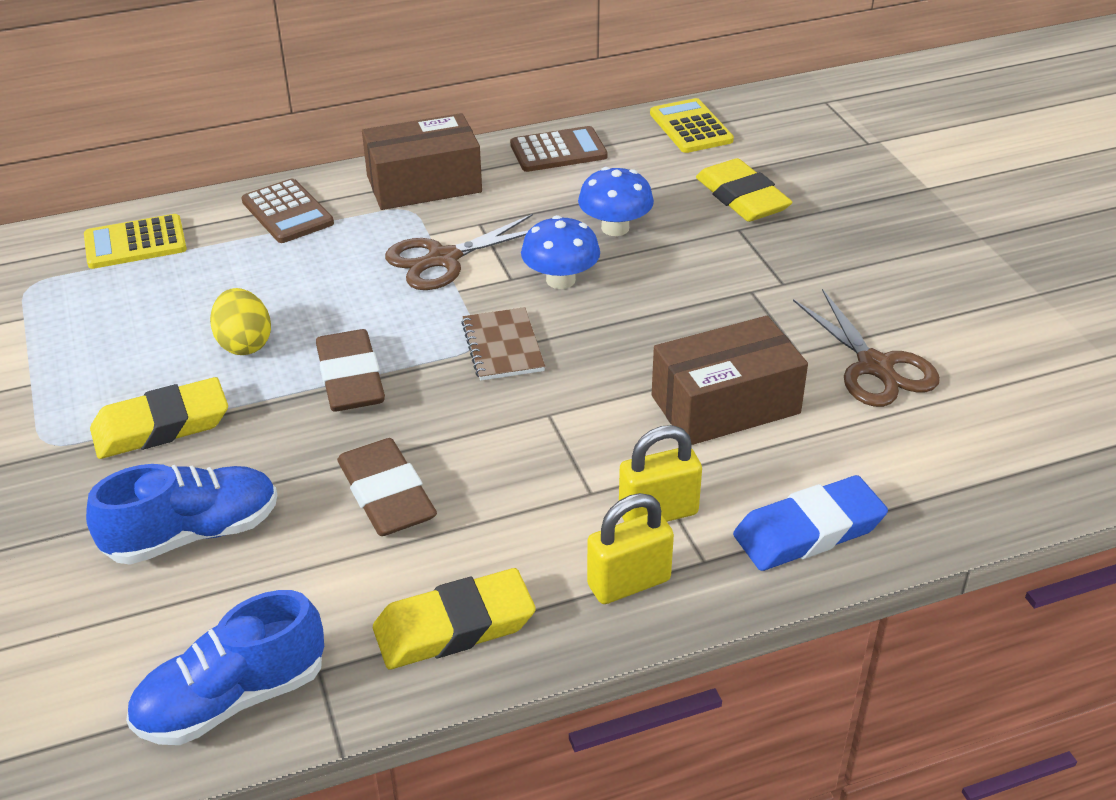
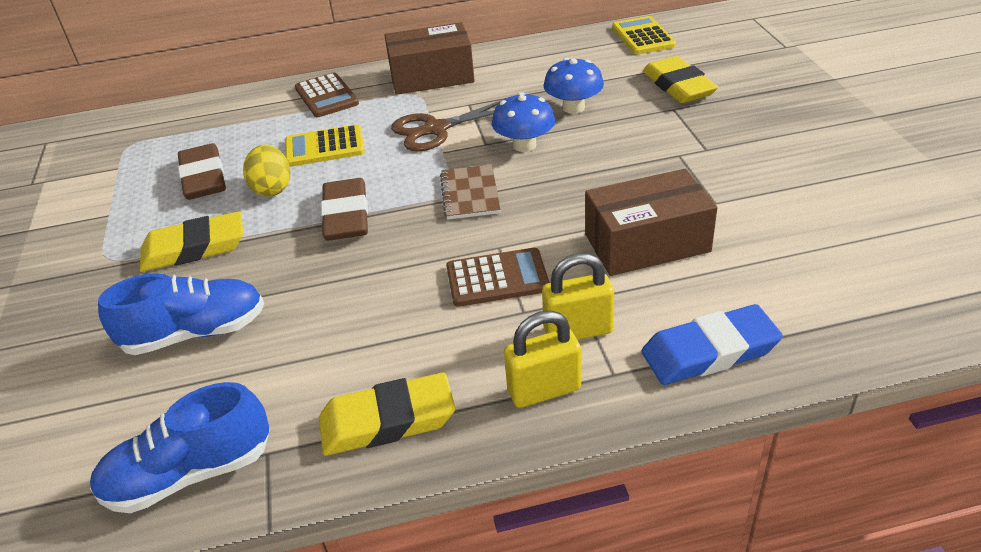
camera: 10 degrees right, 0 degrees up
yellow calculator [84,214,187,269] -> yellow calculator moved to [285,124,365,167]
brown eraser [337,438,437,536] -> brown eraser moved to [178,143,226,200]
brown calculator [510,126,608,172] -> brown calculator moved to [446,248,550,307]
brown scissors [793,289,940,407] -> none

